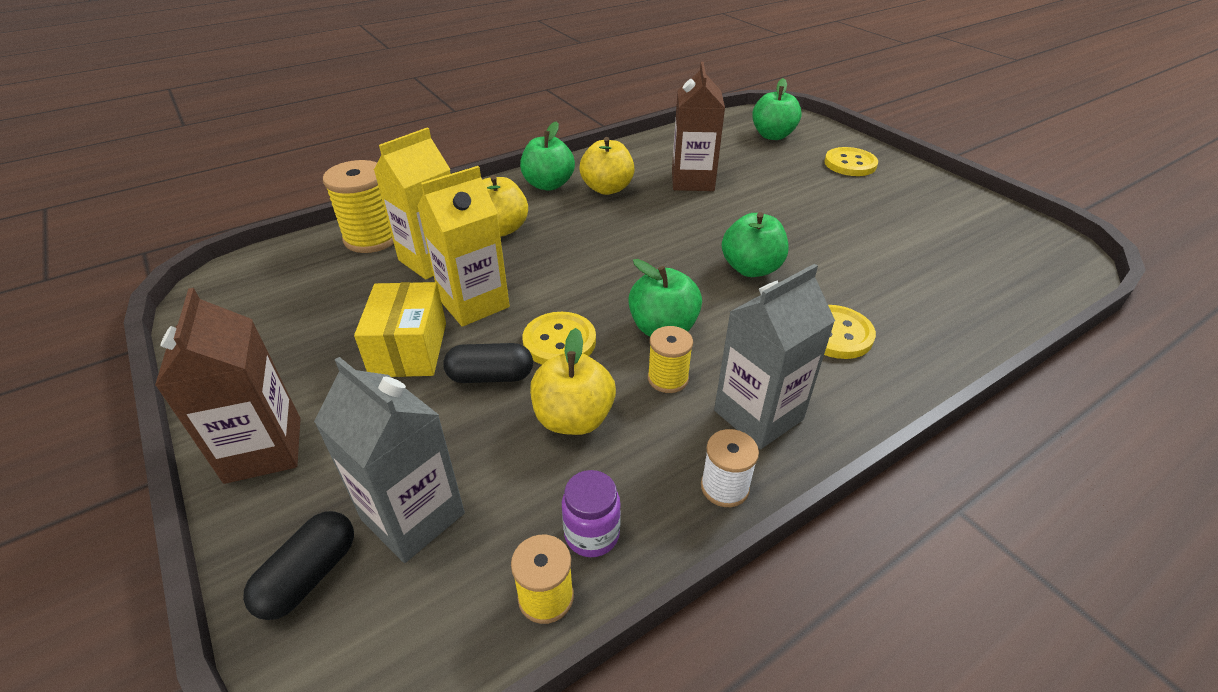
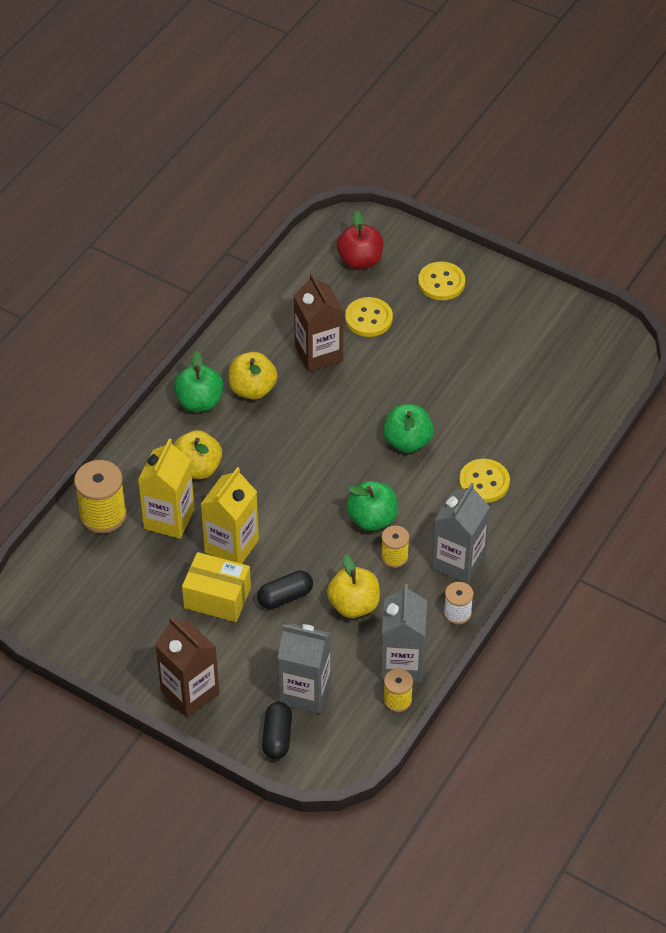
camera: 25 degrees left, 10 degrees up
yellow box [354,282,446,377] -> yellow box turned 45 degrees counterclockwise [182,552,251,622]
yellow button [523,312,596,365] -> yellow button moved to [345,297,393,337]
purple jar [562,470,621,557] -> grey carton [380,584,427,683]
green apple [752,78,802,140] -> red apple [337,211,384,269]

